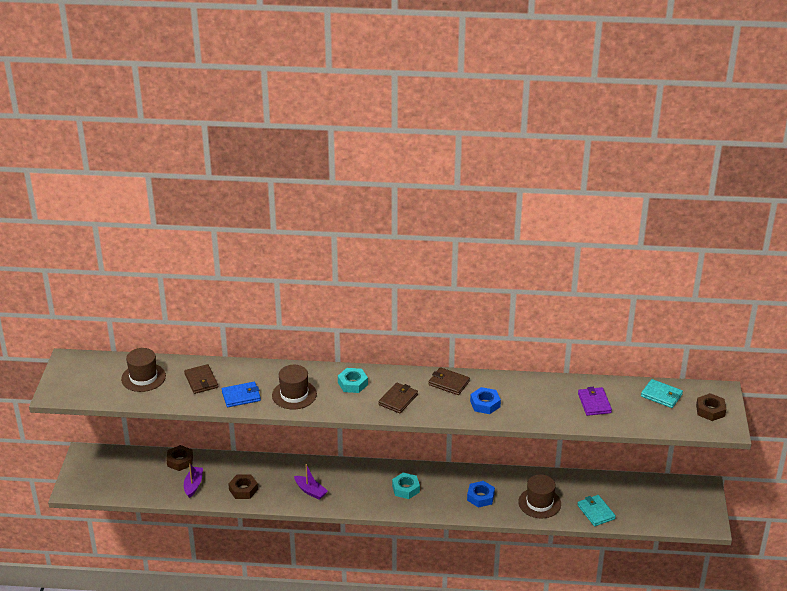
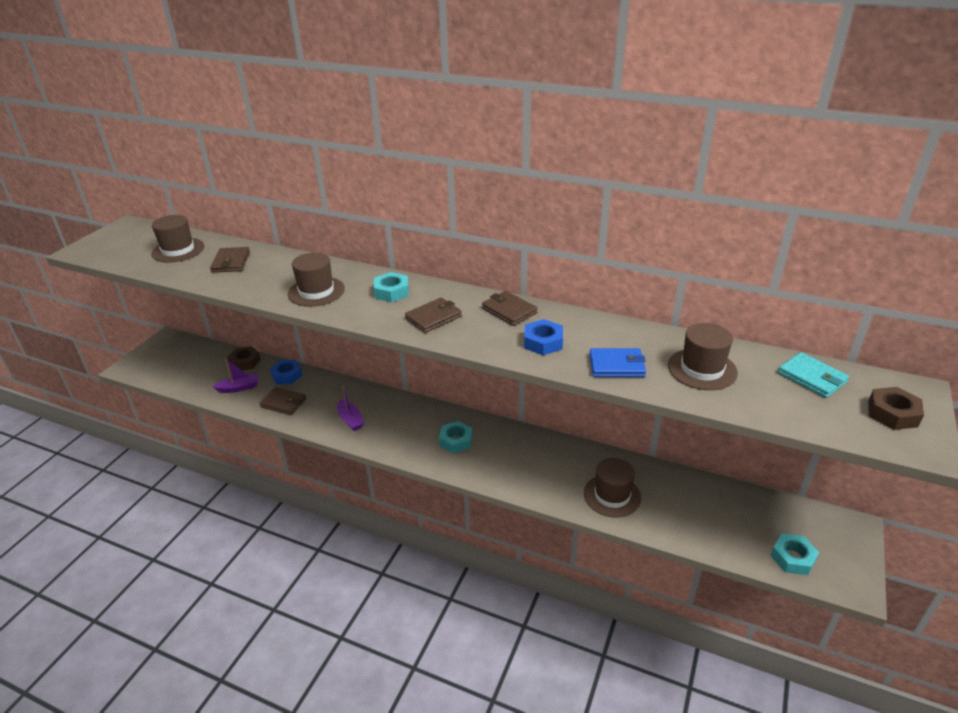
camera: 20 degrees right, 0 degrees up
purple boat [184,463,203,498] -> purple boat turned 45 degrees clockwise [212,359,259,393]
blue wallet [222,382,261,407] -> blue wallet moved to [589,348,646,377]
brown nut [228,474,258,499] -> brown wallet [259,387,306,415]
blue nut [467,481,495,508] -> blue nut moved to [270,360,303,384]
turquoise wallet [577,495,616,526] -> none
purple wallet [578,387,612,416] -> brown hat [668,323,738,390]
none -> turquoise nut [770,534,819,575]

